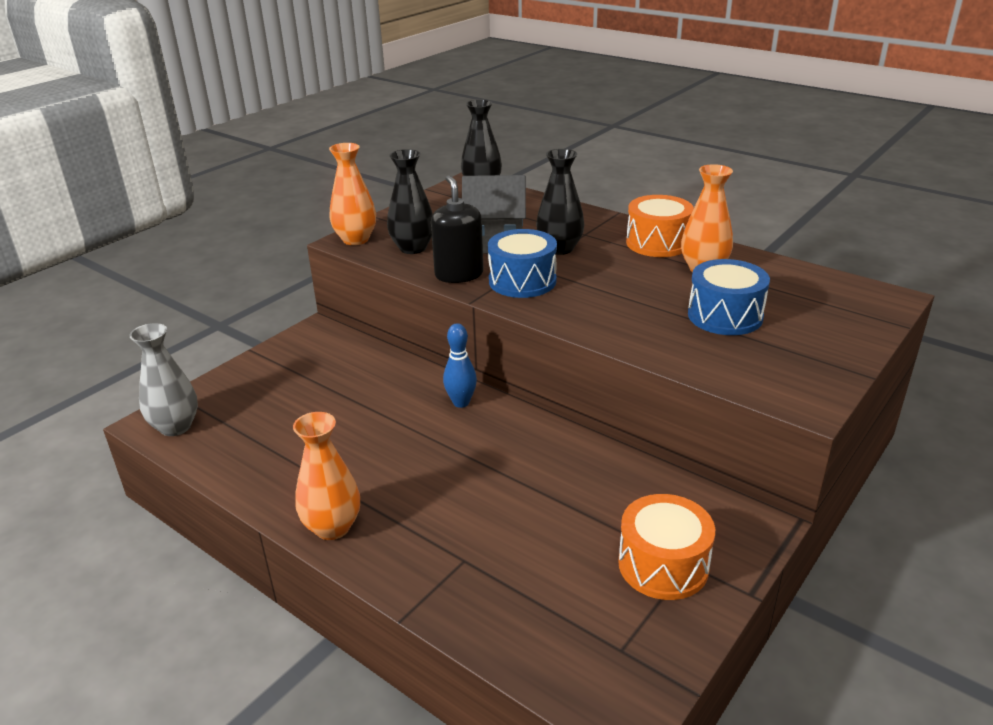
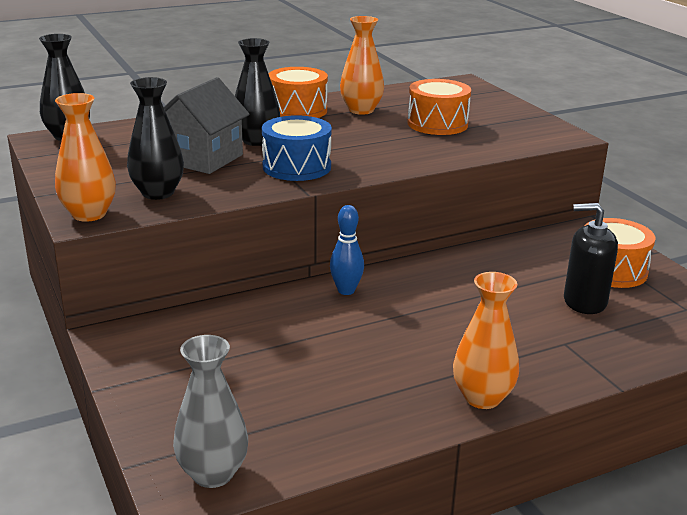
camera: 65 degrees left, 5 degrees down
black soap dispenser [431,175,484,283] -> black soap dispenser moved to [564,203,618,314]
blue drum [688,259,770,335] -> orange drum [407,79,471,135]

